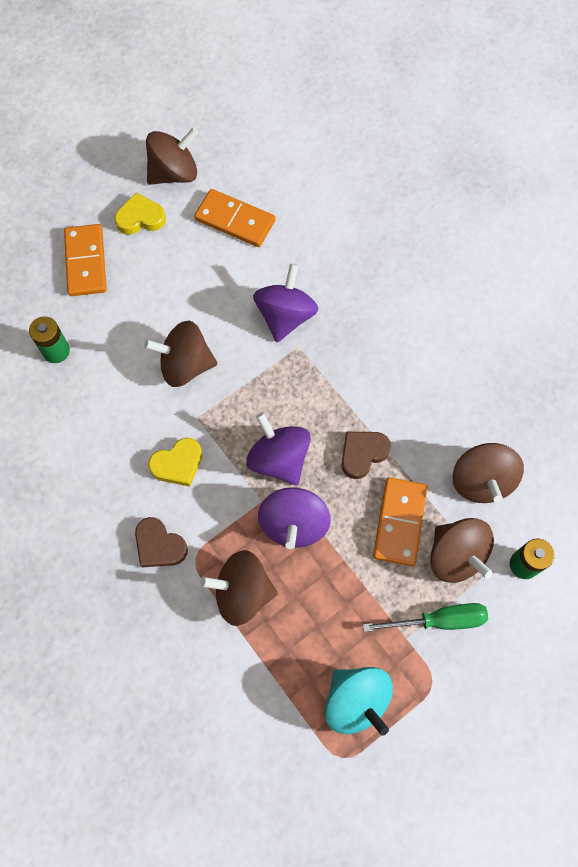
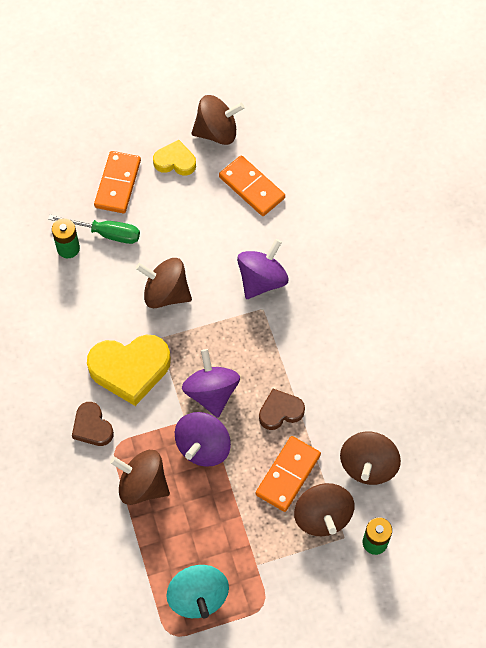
camera: 20 degrees right, 5 degrees down
yellow heart [148,438,202,487] -> yellow heart [87,335,171,406], size x1.78
green screwdriver [363,603,488,632] -> green screwdriver moved to [48,214,140,244]

